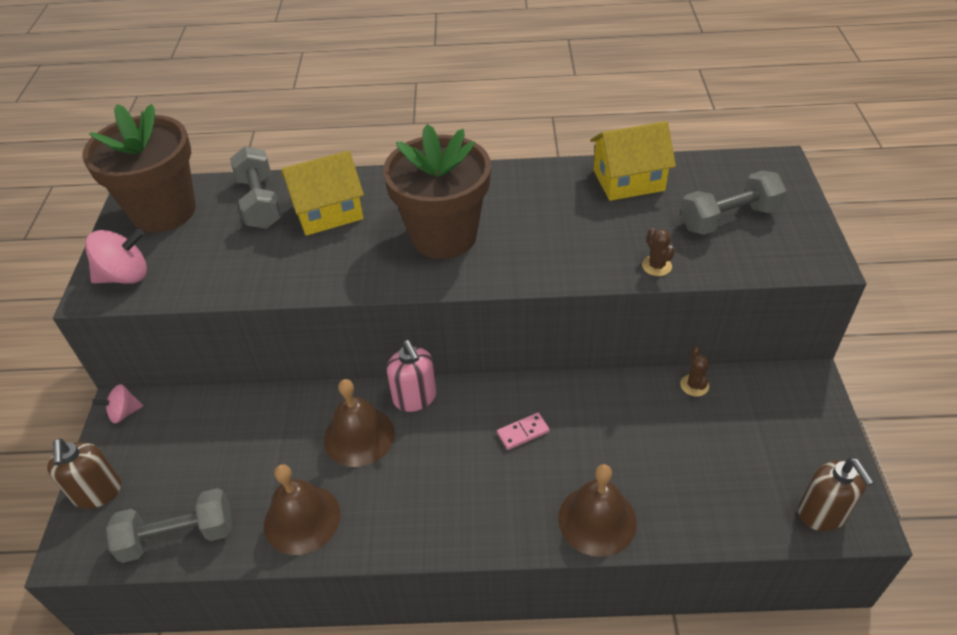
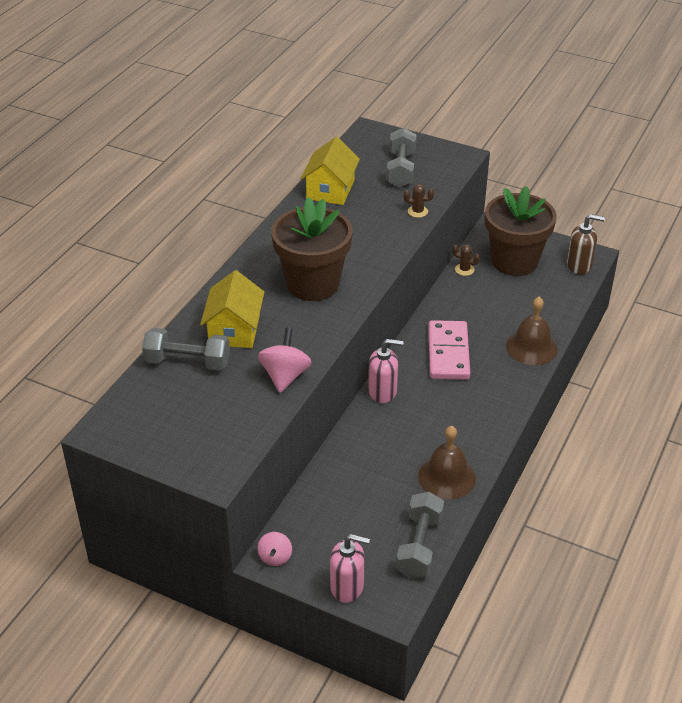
camera: 65 degrees left, 5 degrees down
brown soap dispenser [47,439,121,509] -> pink soap dispenser [330,534,370,603]
brown flower pot [82,104,196,233] -> brown flower pot moved to [485,186,557,276]
pink spinning top [85,229,147,284] -> pink spinning top moved to [258,328,311,393]
brown bell [324,379,395,467] -> none
pink domino [497,412,550,450] -> pink domino [428,320,470,380], size x2.25

